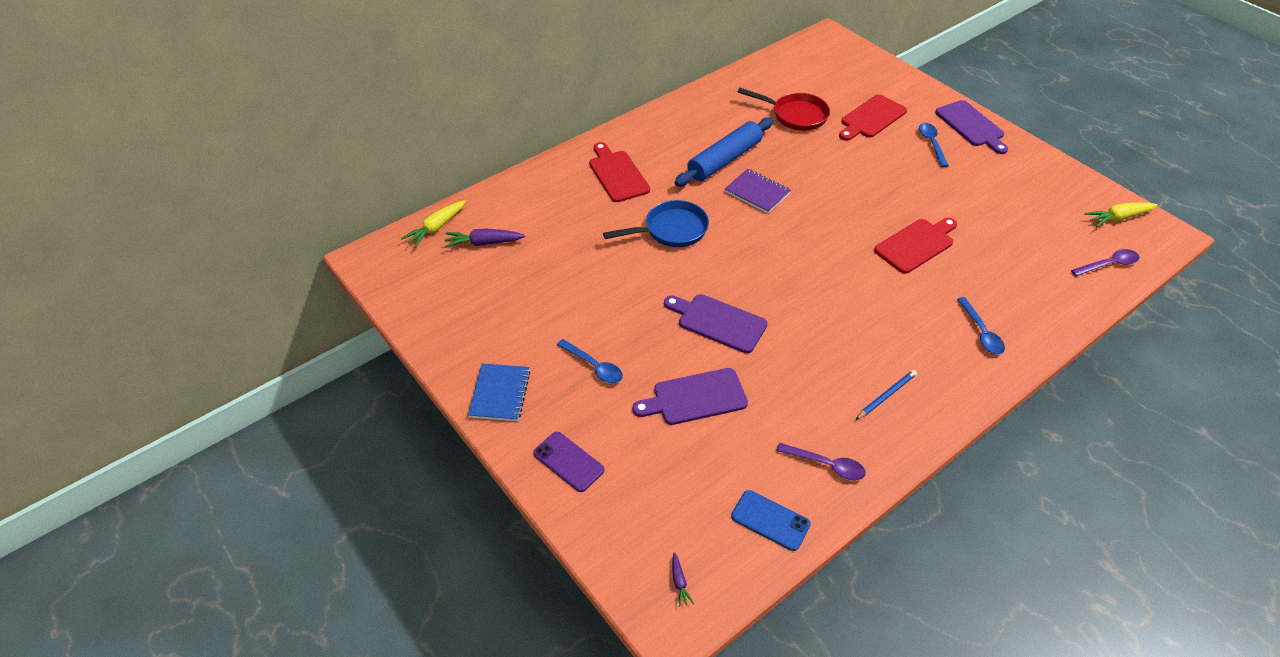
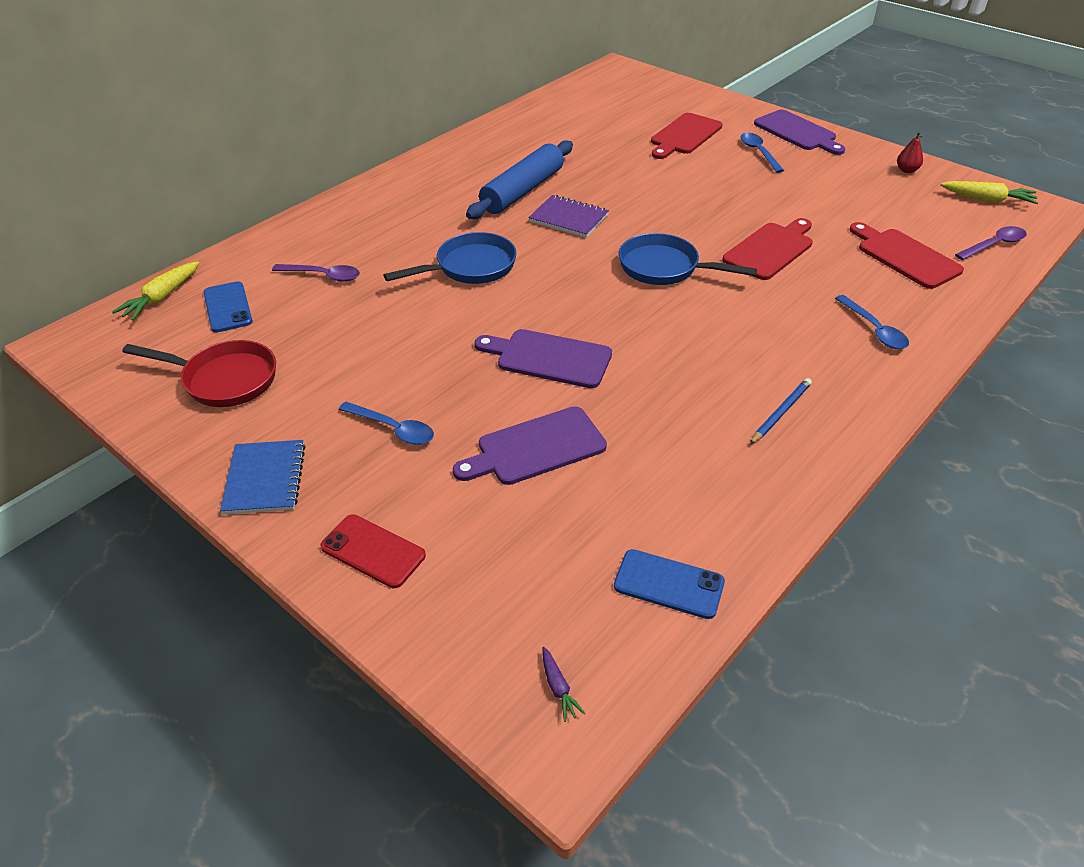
camera: 10 degrees left, 5 degrees down
purple carrot [444,229,525,248] -> blue phone [203,281,253,332]
purple phone [533,432,604,492] -> red phone [320,514,426,588]
red cutting board [589,142,650,202] -> red cutting board moved to [849,222,964,289]
red pan [737,88,830,131] -> red pan moved to [122,340,276,407]
purple spoon [776,443,866,480] -> purple spoon moved to [272,264,360,282]
yellow carrot [1084,202,1158,227] -> yellow carrot turned 135 degrees counterclockwise [940,181,1039,204]
none -> blue pan [618,233,757,285]
none -> red pear [897,132,923,173]

